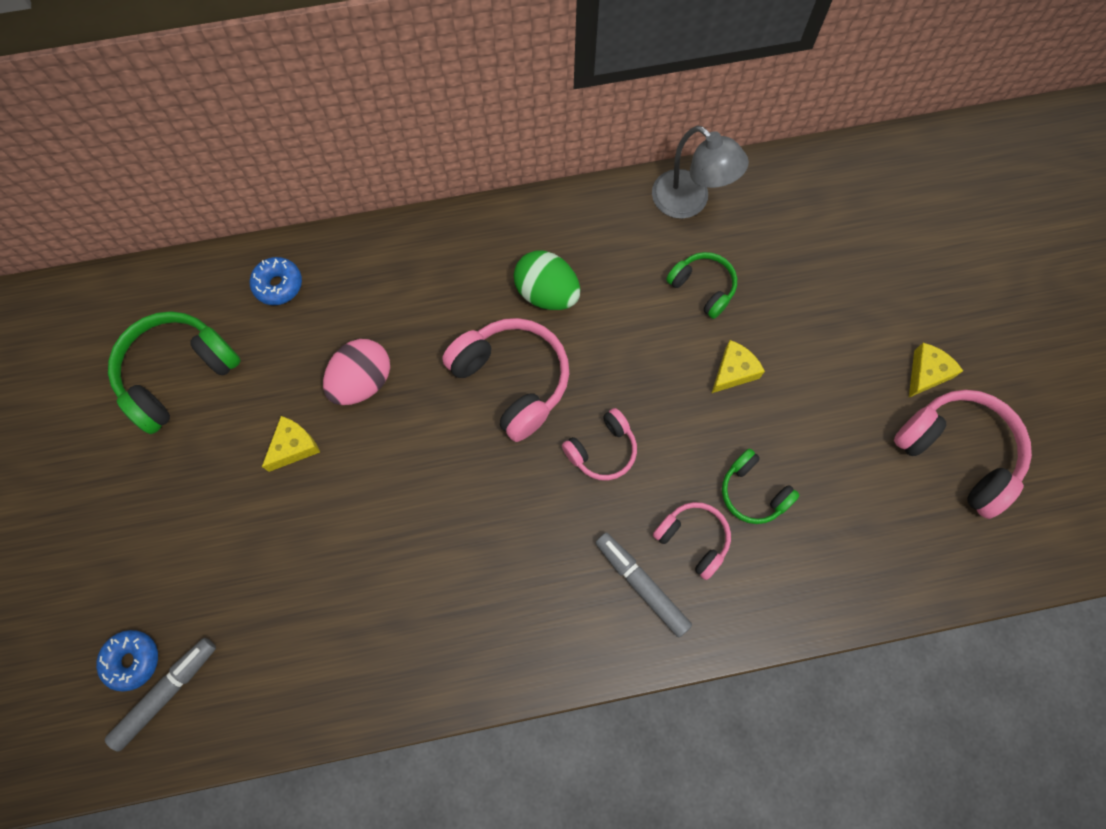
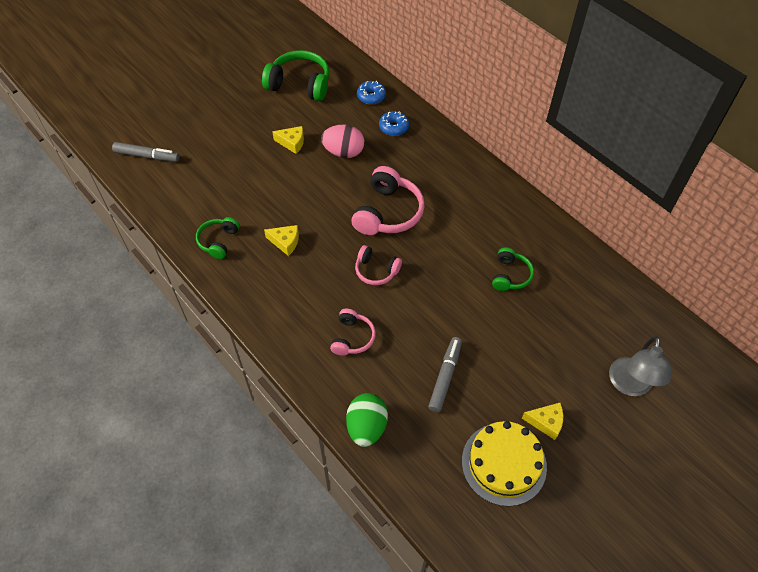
camera: 60 degrees right, 15 degrees down
blue donut [96,630,158,691] -> blue donut moved to [379,111,409,136]
green egg [514,251,580,310] -> green egg moved to [346,393,388,447]
grey marker [595,533,692,638] -> grey marker moved to [428,337,462,412]
grey lamp [652,126,749,219] -> grey lamp moved to [609,336,671,396]
yellow cheese [712,340,765,393] -> yellow cheese moved to [264,225,299,256]
green headphones [722,448,800,524] -> green headphones moved to [196,217,240,259]
pink headphones [894,390,1032,519] -> yellow cake [462,421,547,506]

